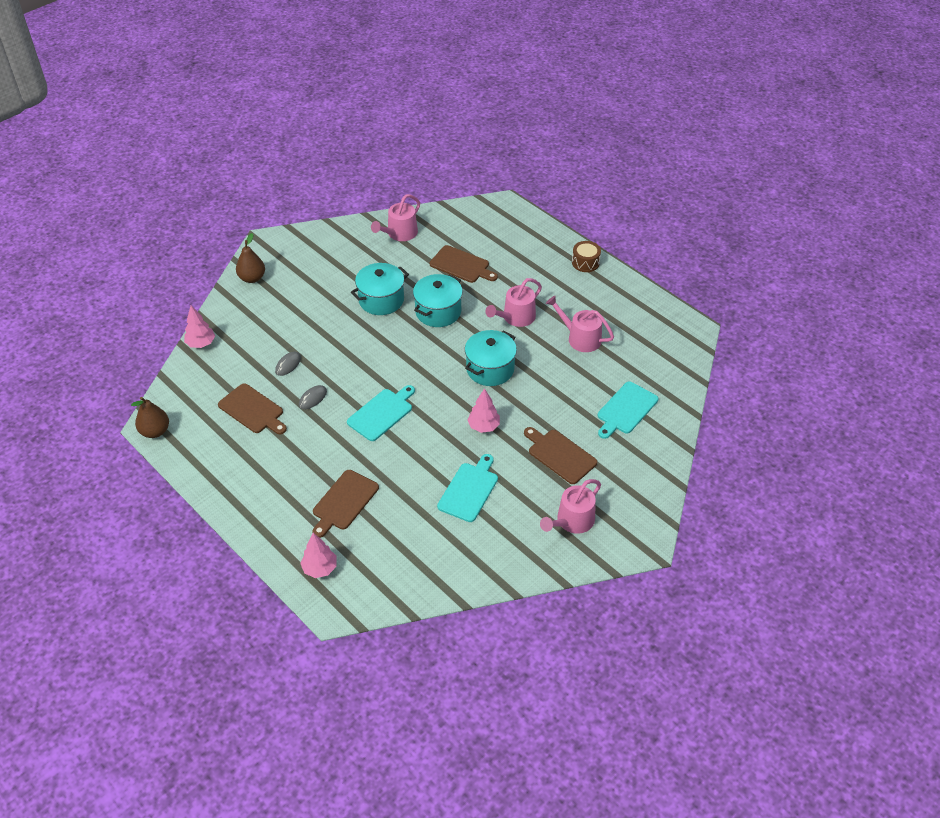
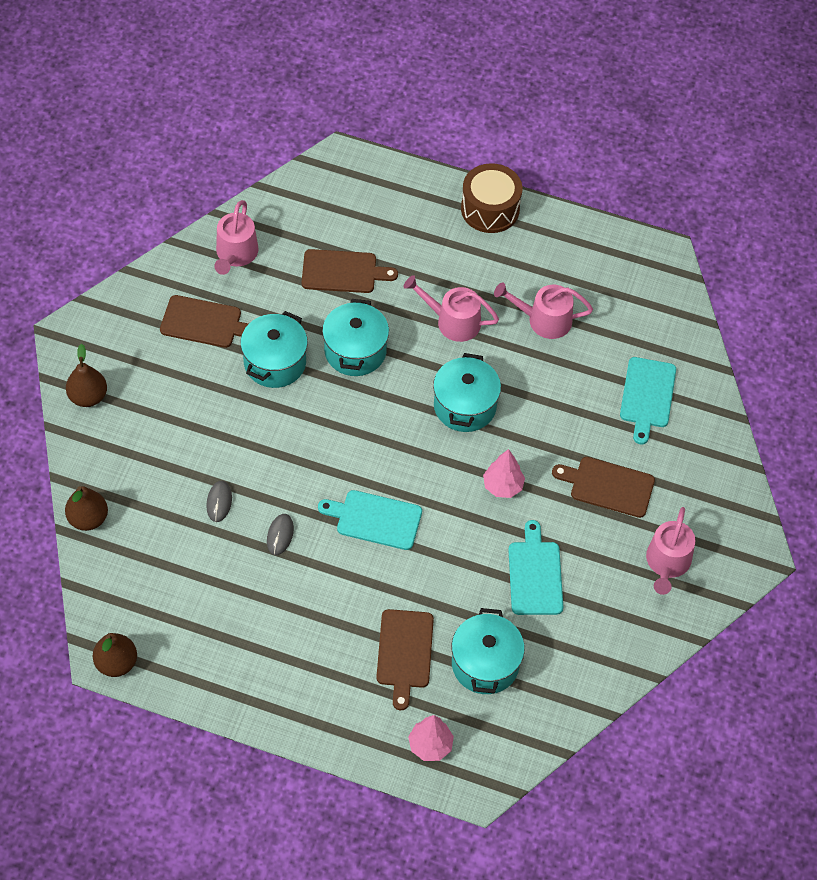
camera: 30 degrees left, 10 degrees up
pink tree [184,305,215,348] -> brown pear [65,486,108,531]
brown cutting board [218,383,287,434] -> brown cutting board moved to [160,295,248,348]
turquoise cutting board [347,385,415,441] -> turquoise cutting board turned 90 degrees counterclockwise [318,490,422,550]
pink watering can [485,278,542,327] -> pink watering can turned 90 degrees clockwise [403,275,499,342]
brown drum [572,241,601,272] -> brown drum [461,163,522,233], size x1.59
none -> turquoise pot [452,608,525,694]

